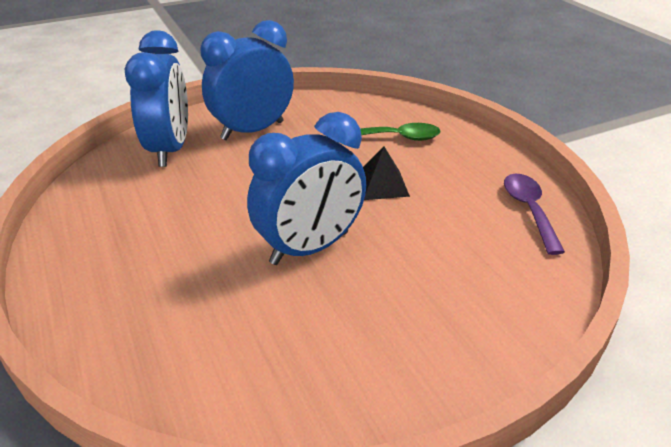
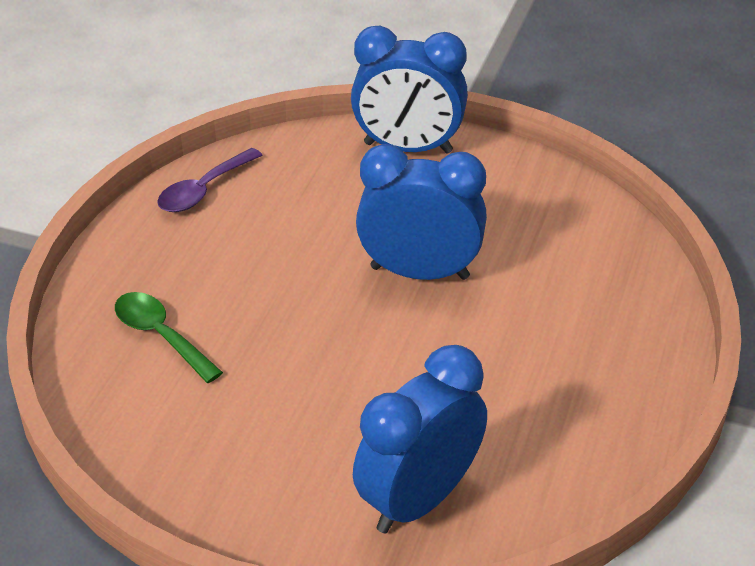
camera: 135 degrees left, 5 degrees up
blue clock [201,20,294,140] -> blue clock moved to [351,26,468,154]
black pyramid [363,147,410,200] -> none

